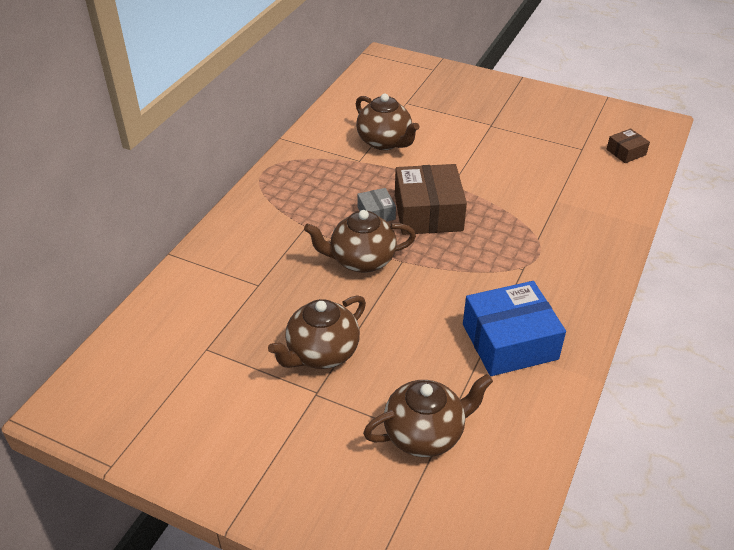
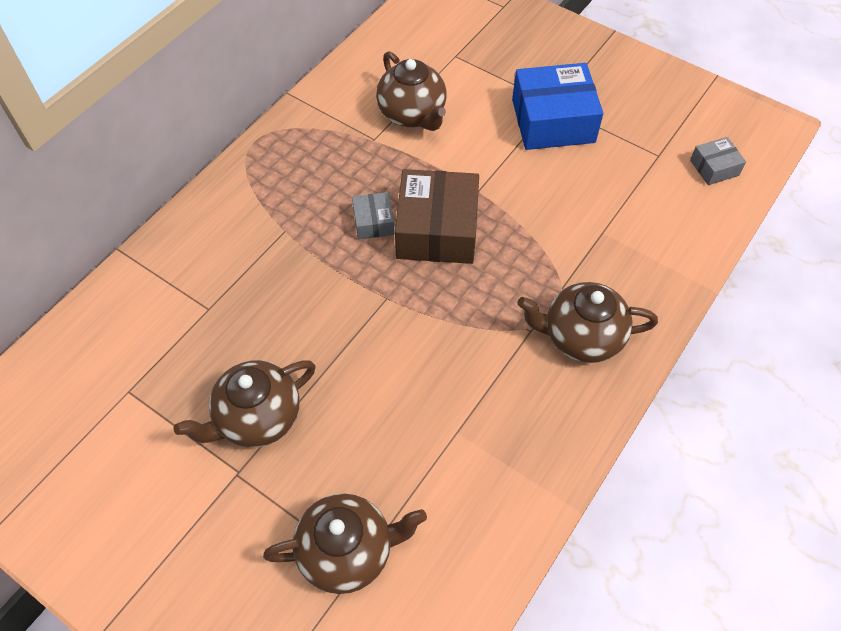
camera: 10 degrees right, 15 degrees up
brown teapot [304,210,416,273] -> brown teapot moved to [517,282,658,363]
blue box [463,281,566,376] -> blue box moved to [512,63,603,150]
brown box [606,128,650,163] -> grey box [690,137,746,185]

